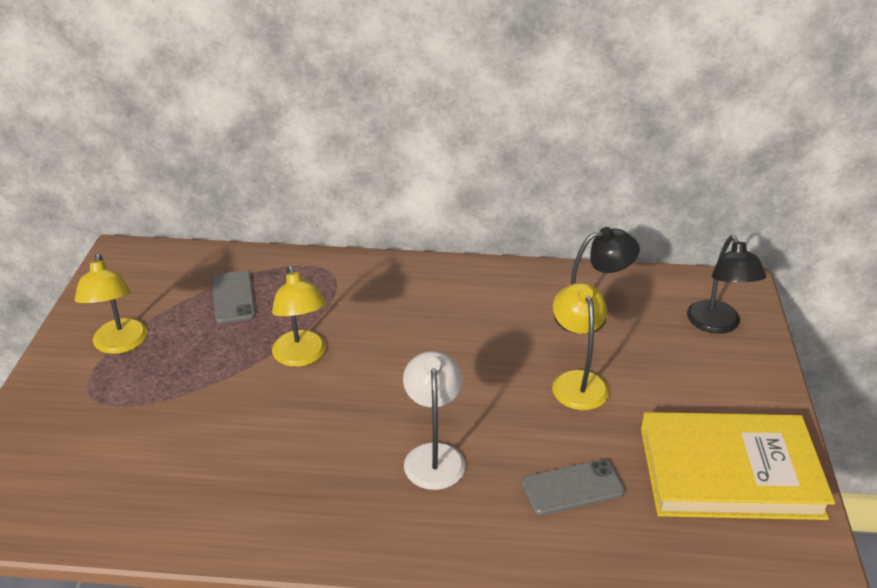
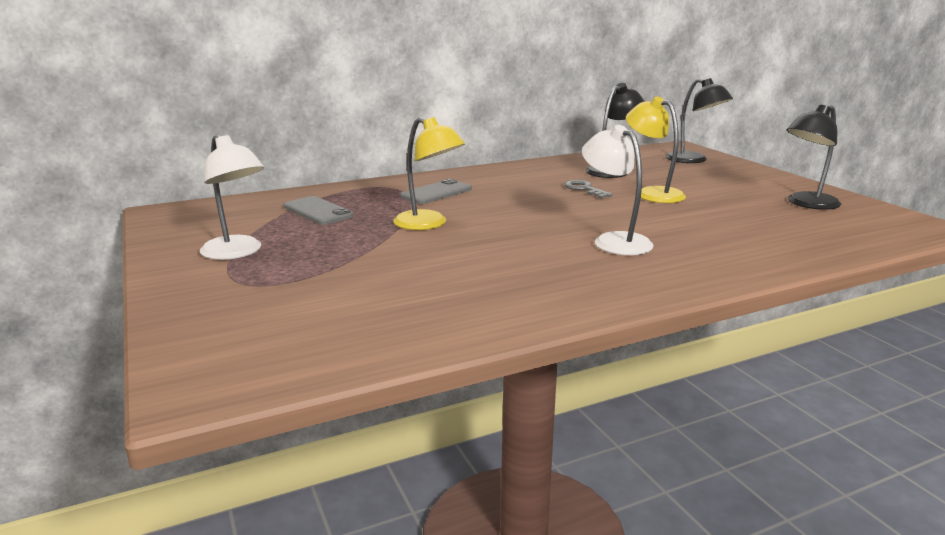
camera: 30 degrees left, 15 degrees down
yellow lamp [75,254,148,354] -> white lamp [200,135,264,260]
grey phone [522,459,625,516] -> grey phone moved to [400,179,472,204]
yellow book [641,412,835,520] -> black lamp [787,105,841,210]
none -> grey key [565,180,613,198]

